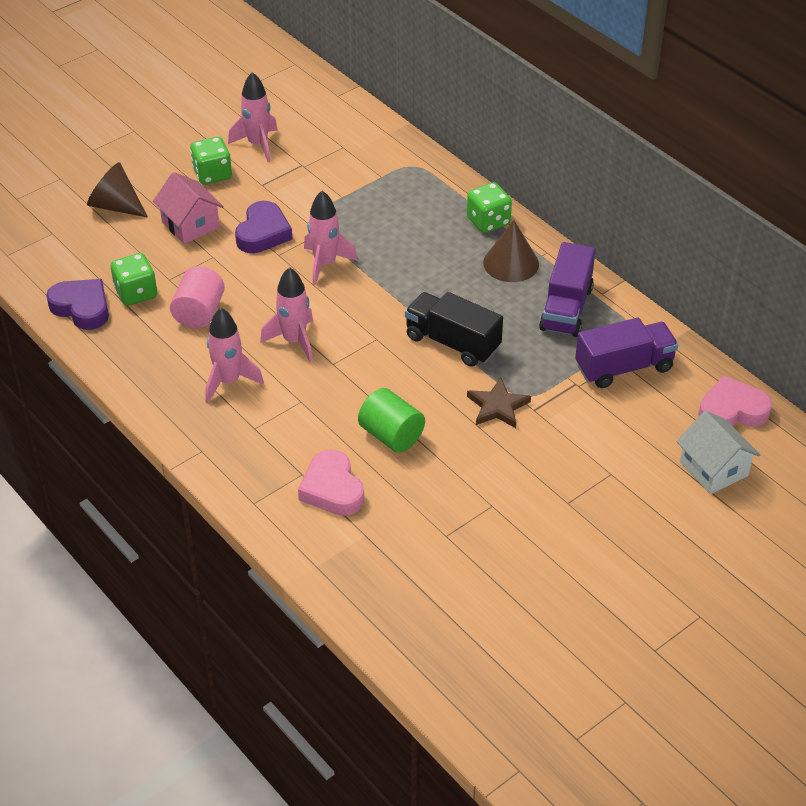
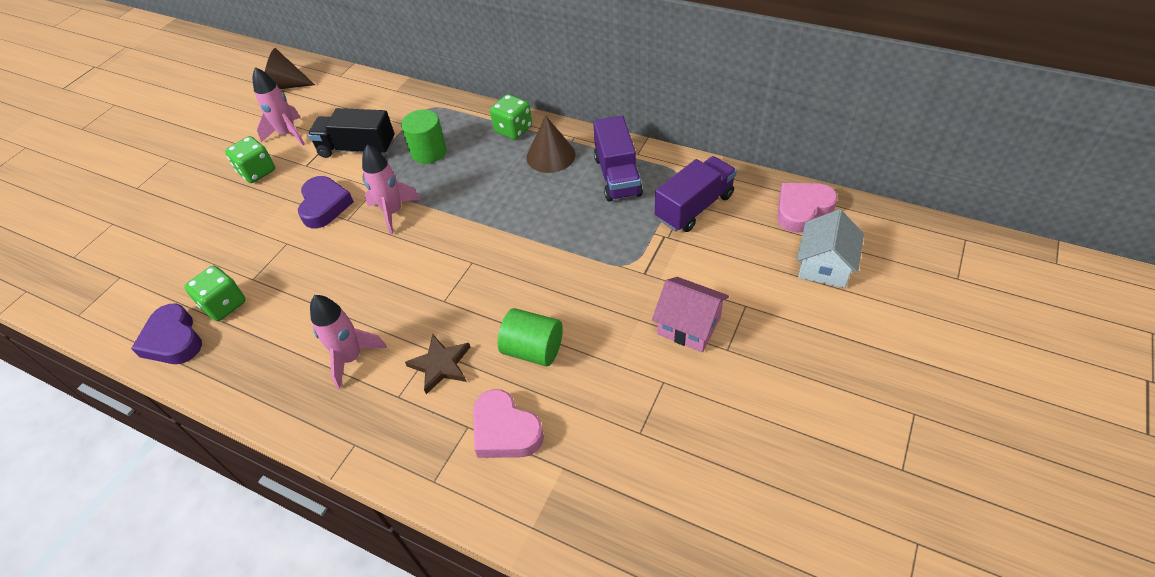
camera: 20 degrees left, 5 degrees up
purple heart [46,279,109,330] -> purple heart turned 135 degrees counterclockwise [131,303,202,364]
brown cone [87,162,148,218] -> brown cone moved to [265,48,315,89]
pink house [153,172,224,244] -> pink house moved to [652,277,729,352]
pink cylinder [170,266,225,329] -> none
pink rocket [260,267,313,362] -> none
black truck [405,292,503,367] -> black truck moved to [308,108,395,158]
brown star [467,378,531,428] -> brown star moved to [405,334,470,394]
white house [677,411,760,494] -> white house turned 75 degrees clockwise [797,209,864,288]
none -> green cylinder [401,109,447,164]

